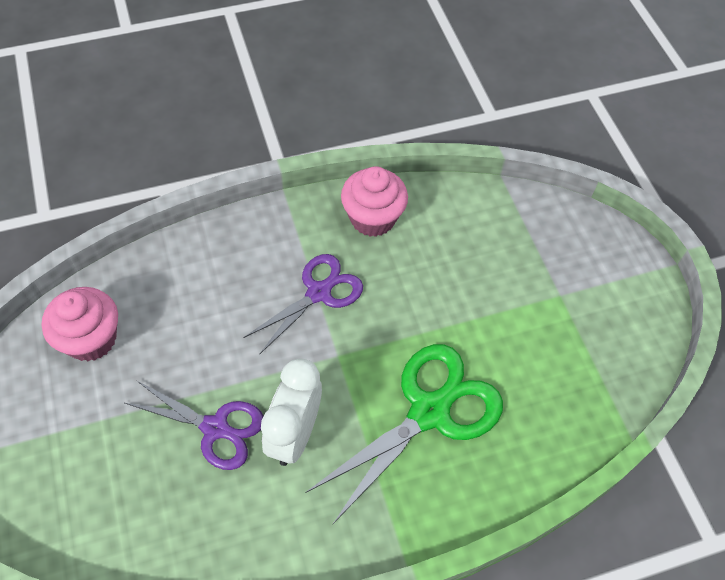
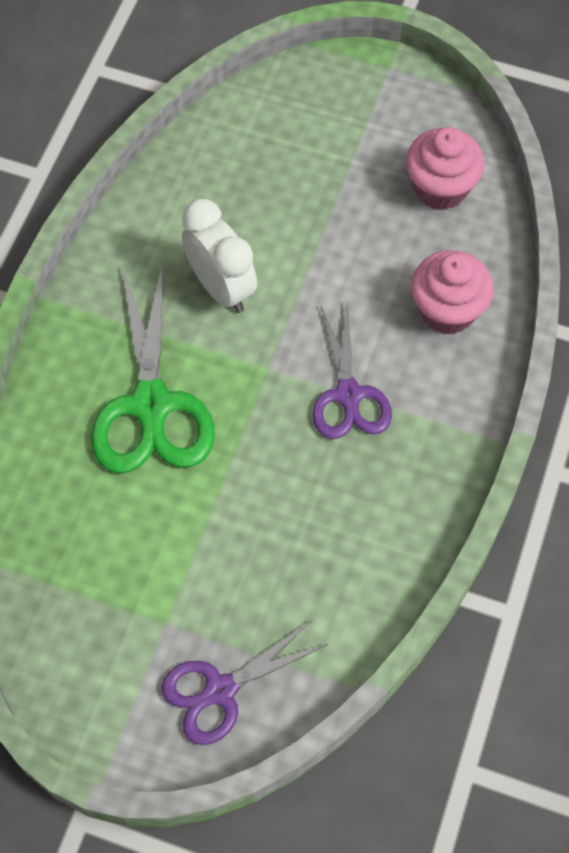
camera: 130 degrees right, 5 degrees up
purple scissors [125,380,263,470] -> purple scissors moved to [161,619,328,745]
pink cupcake [341,166,408,237] -> pink cupcake moved to [411,250,494,334]

